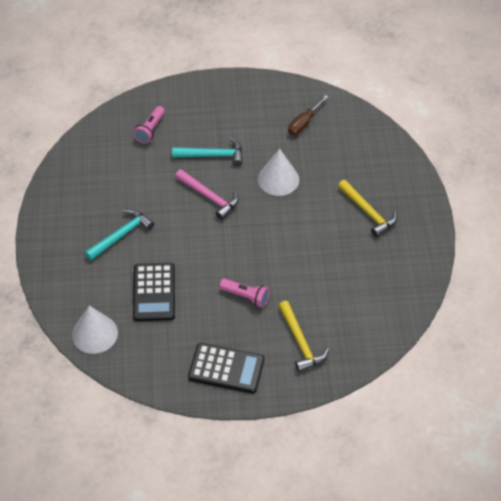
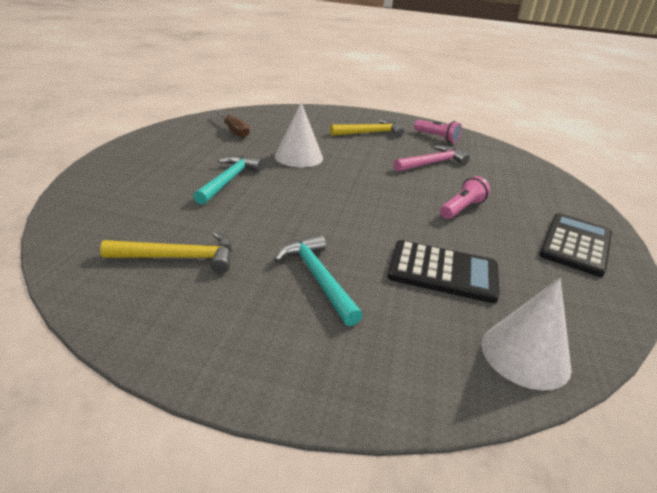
camera: 75 degrees left, 20 degrees down
pink flashlight [133,106,165,144] -> pink flashlight moved to [414,120,462,143]
pink hammer [175,169,239,220] -> pink hammer moved to [393,146,470,172]
yellow hammer [278,301,329,372] -> yellow hammer moved to [100,232,232,274]

